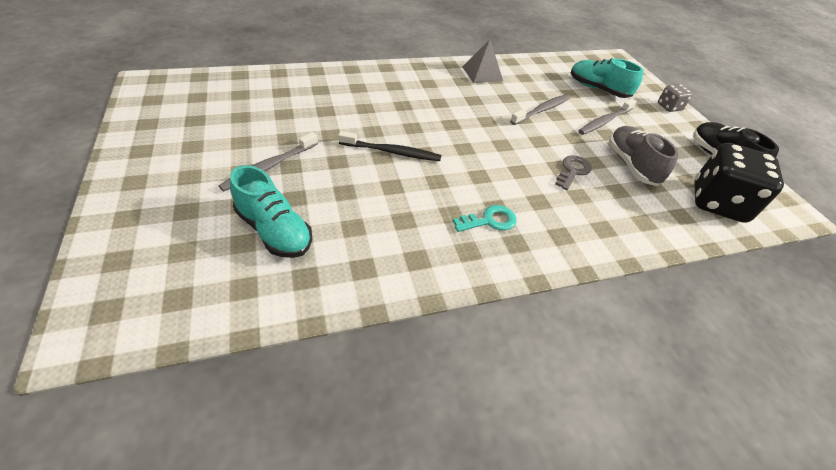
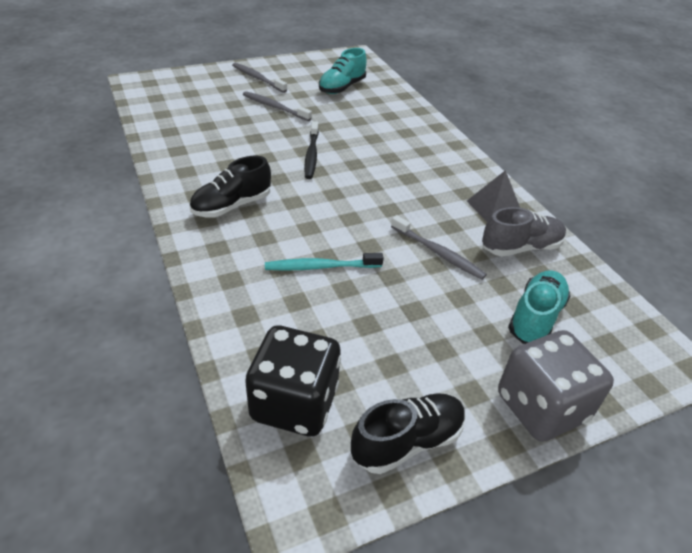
camera: 85 degrees right, 5 degrees down
turquoise shoe [230,165,312,258] -> turquoise shoe moved to [319,48,366,94]
turquoise key [453,205,517,232] -> black shoe [190,156,271,217]
grey key [555,155,592,190] -> turquoise toothbrush [265,253,384,271]
grey toothbrush [578,99,637,135] -> grey toothbrush moved to [232,63,287,93]
grey shoe [608,126,678,186] -> grey shoe moved to [482,207,566,256]
grey dice [658,84,693,112] -> grey dice [498,330,614,442], size x2.06

